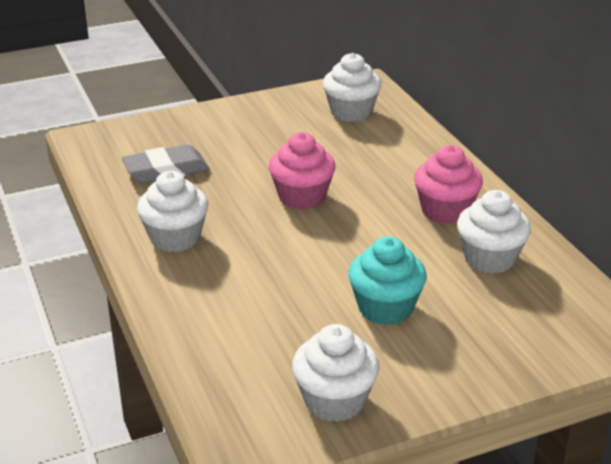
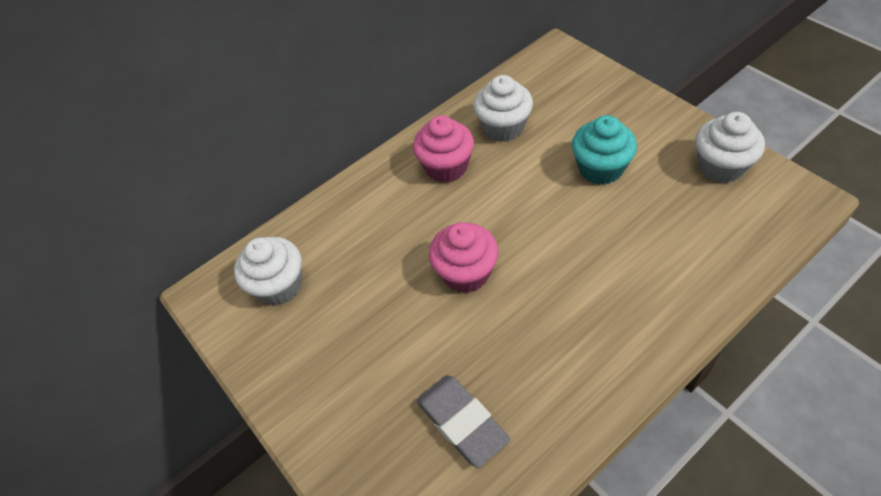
camera: 100 degrees left, 20 degrees up
white cupcake [137,171,208,252] -> none

